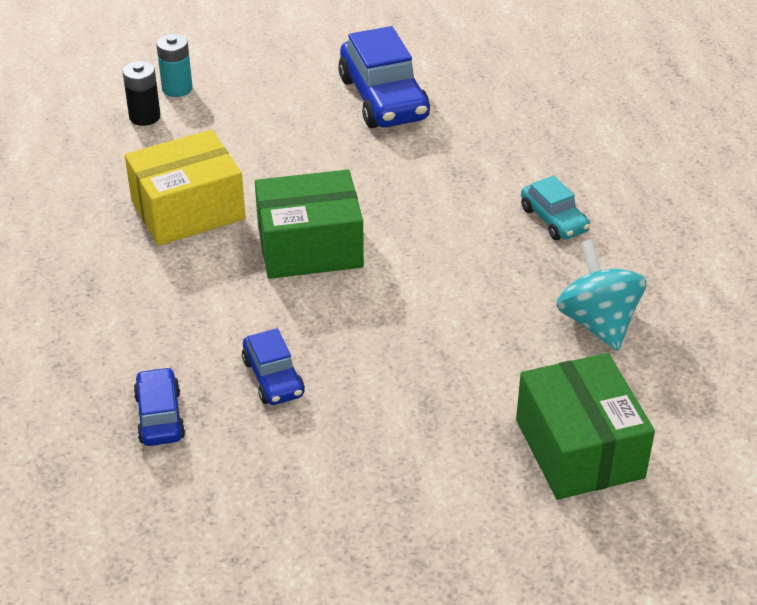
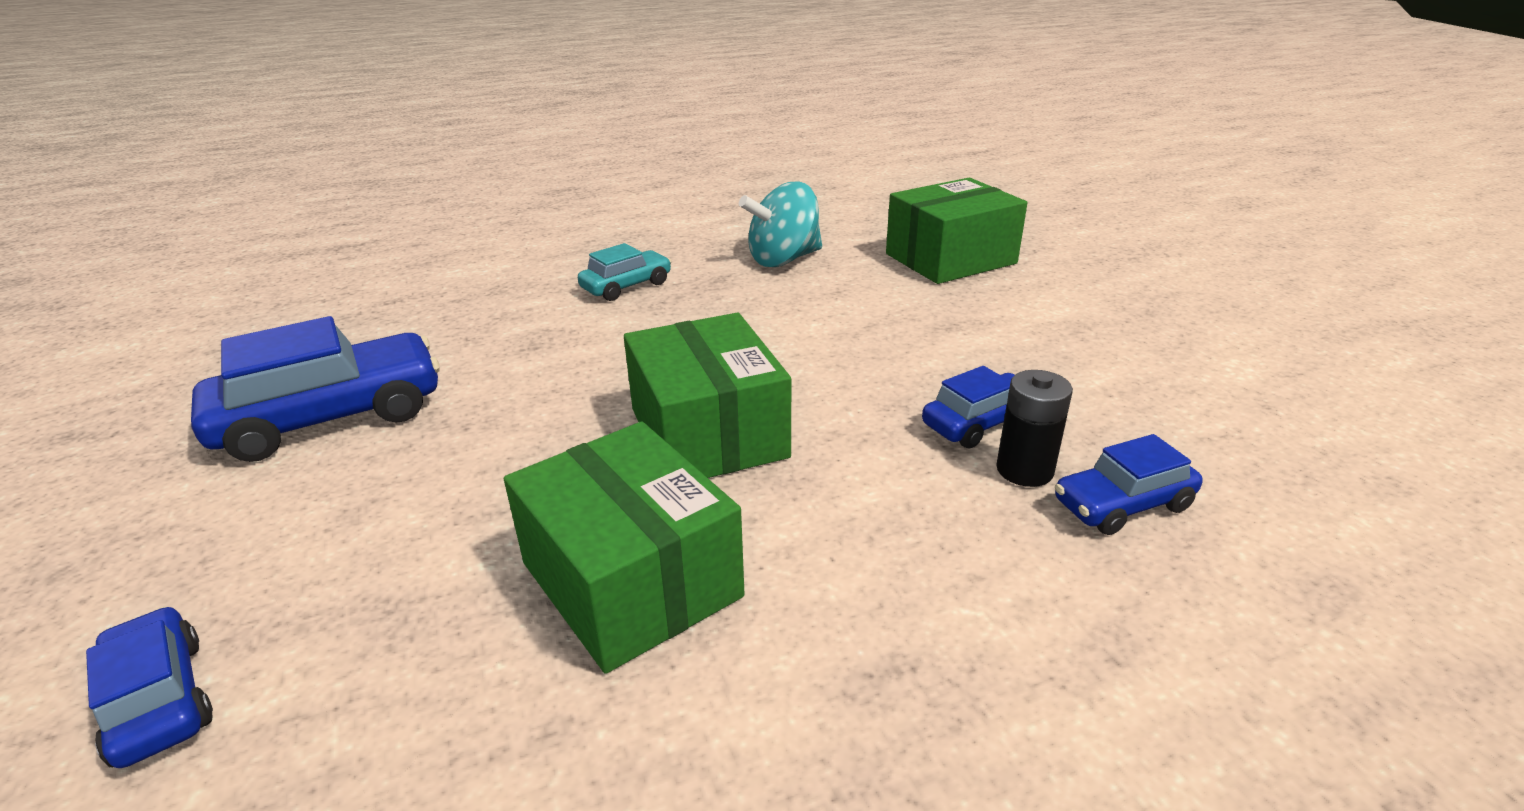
camera: 100 degrees left, 10 degrees down
black battery [122,61,161,126] -> black battery moved to [996,370,1073,487]
yellow box [125,130,246,246] -> green box [504,421,744,674]
turquoise battery [156,34,193,97] -> blue car [86,606,213,768]

